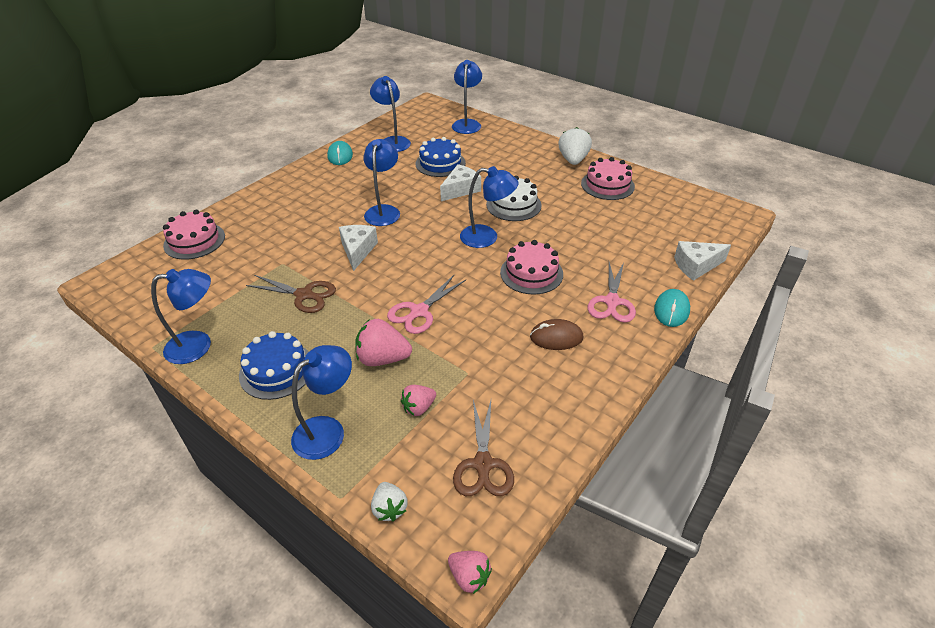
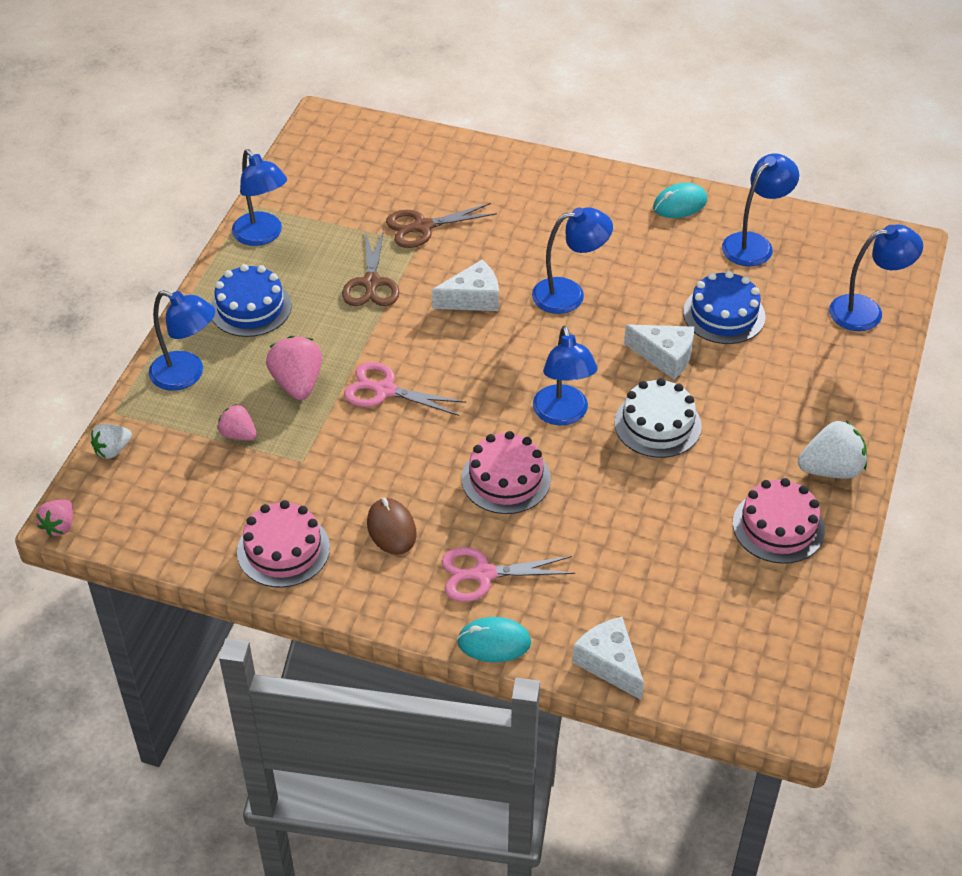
camera: 70 degrees right, 5 degrees up
pink cake [163,210,225,260] -> pink cake moved to [237,500,330,588]
brown scissors [453,400,514,496] -> brown scissors moved to [386,203,497,248]

